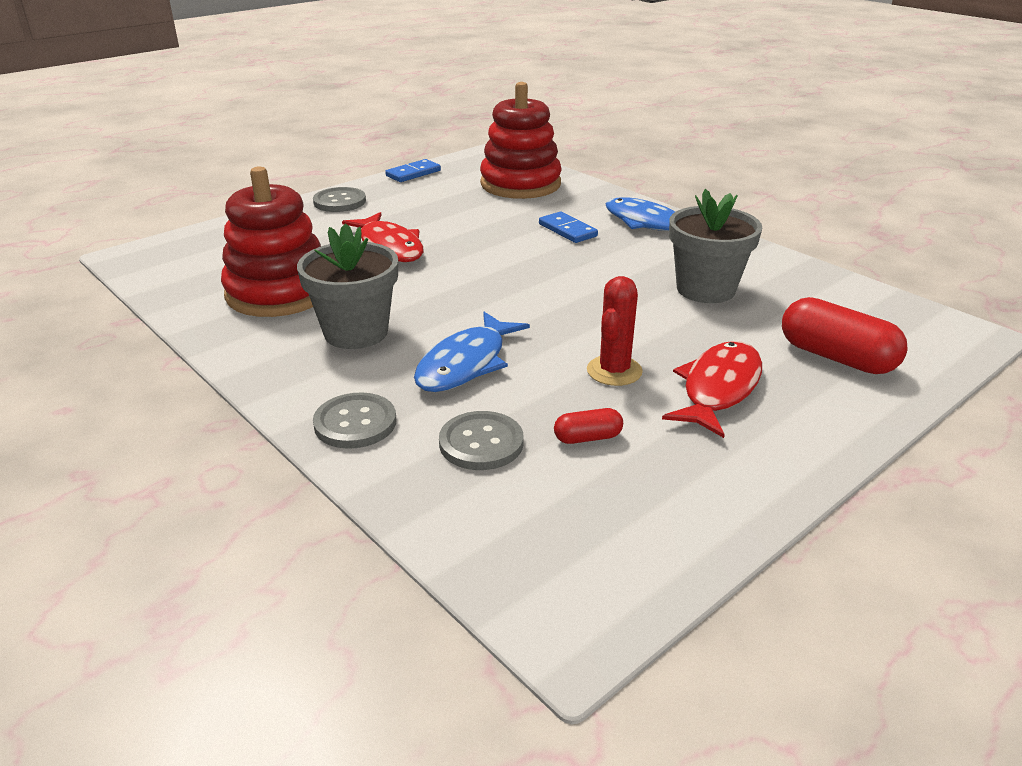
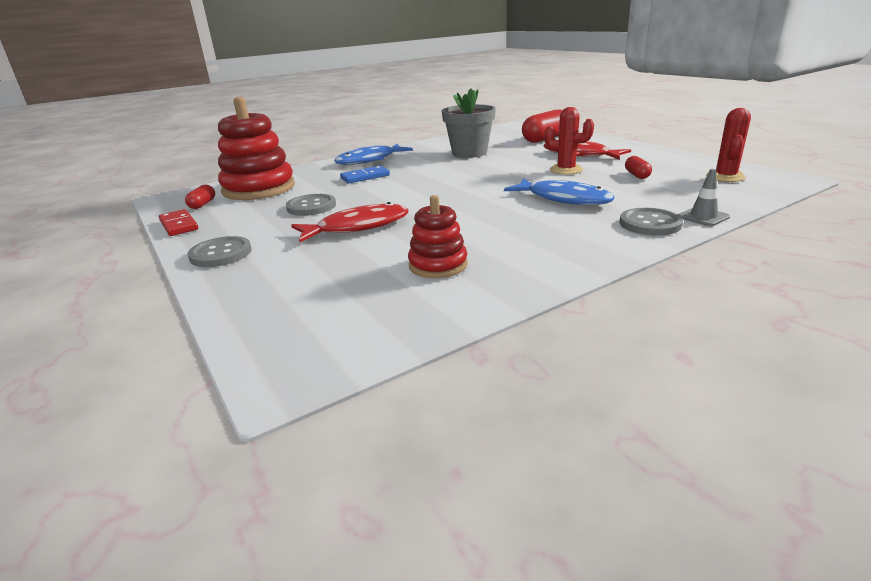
camera: 80 degrees left, 5 degrees down
red stacking toy [221,166,321,317] -> red stacking toy [408,195,468,278], size x0.55
grey flower pot [297,223,398,349] -> none
blue domino [385,159,441,182] -> red domino [159,209,198,236]
grey button [439,411,524,470] -> grey button moved to [286,194,336,216]
none -> red capsule [185,184,215,209]
none -> grey traffic cone [678,169,730,226]
none -> red cactus [706,108,751,182]

